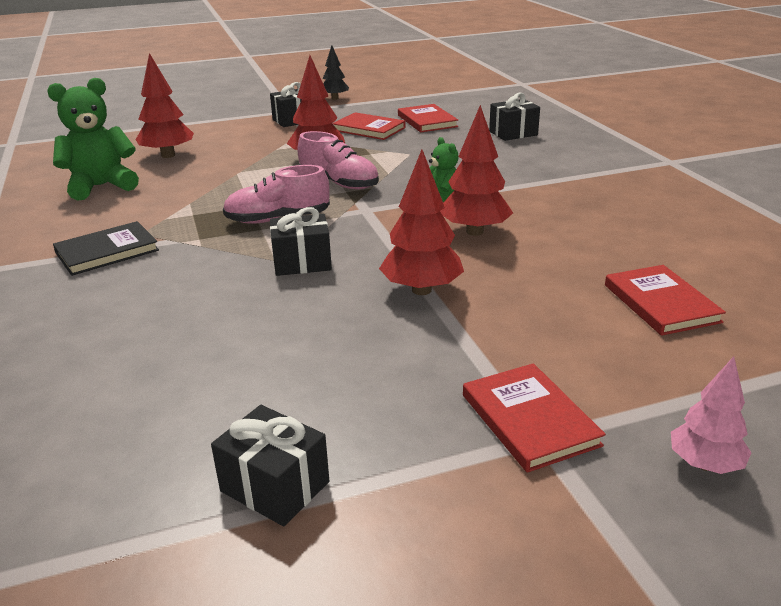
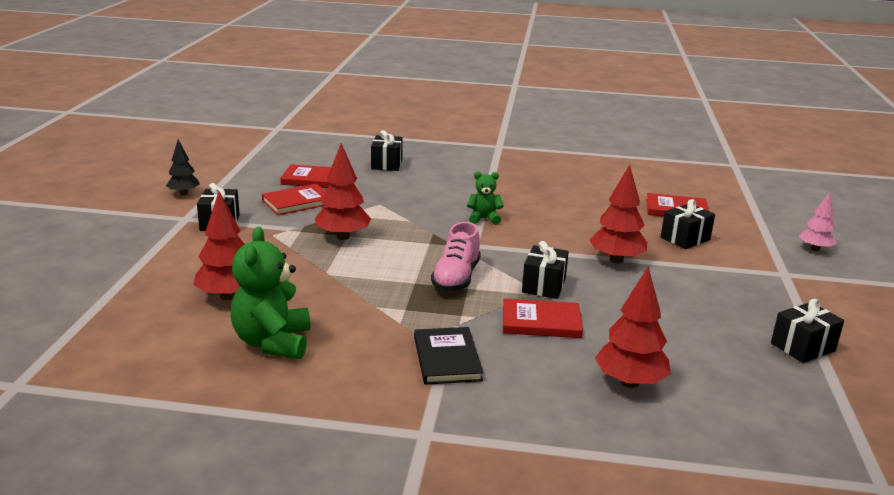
camera: 65 degrees left, 5 degrees down
pink shoe [297,131,379,189] -> none
red tree [440,105,513,236] -> red tree moved to [595,267,671,388]
red book [463,363,606,473] -> red book moved to [503,298,583,338]
none -> black gift [661,199,715,249]

